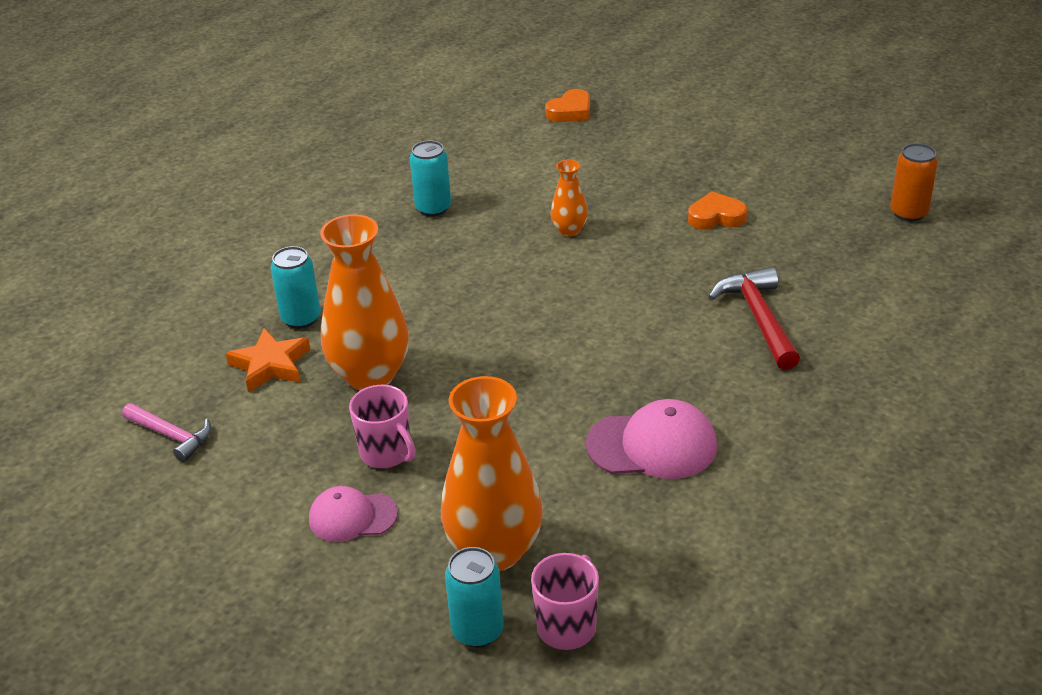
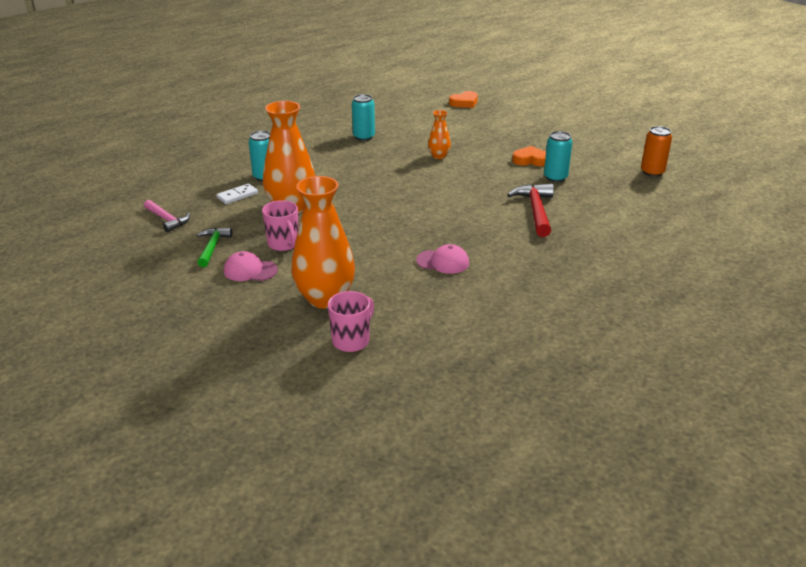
camera: 10 degrees right, 5 degrees down
orange star [225,328,310,393] -> white domino [217,184,258,204]
turquoise can [445,547,504,648] -> turquoise can moved to [544,131,572,182]
pink cap [586,399,717,479] -> pink cap [416,244,469,274], size x0.65
none -> green hammer [197,228,232,267]

